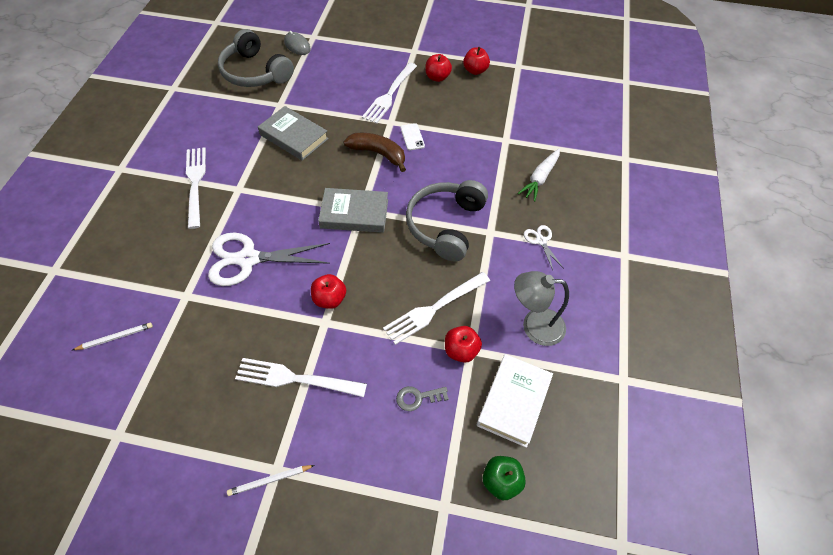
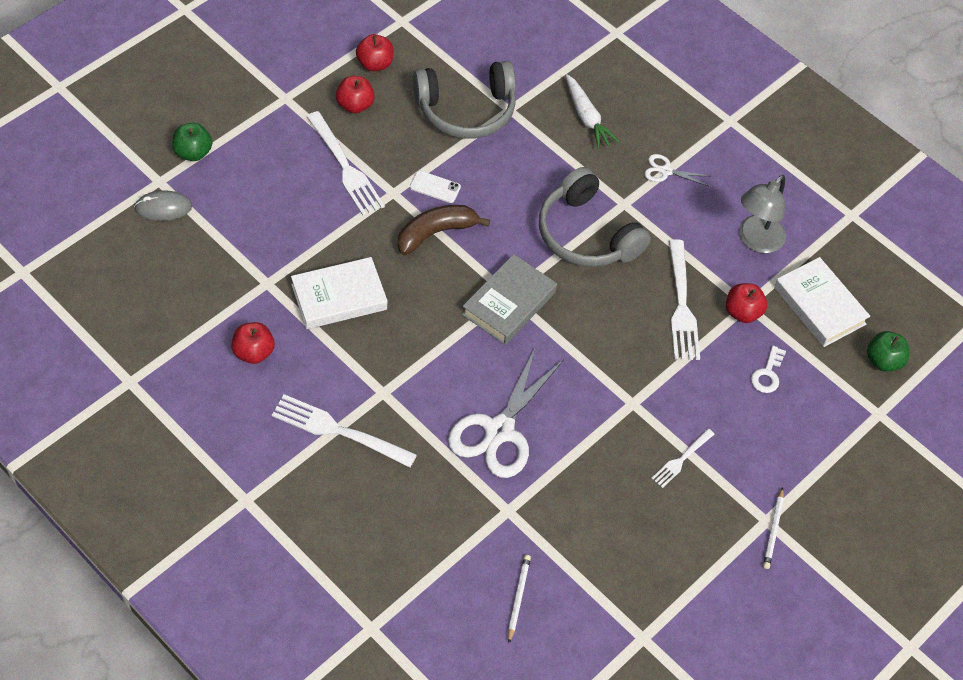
camera: 60 degrees left, 0 degrees up
grey headphones [218,29,294,87] -> grey headphones moved to [413,61,516,139]
white fork [235,358,367,397] -> white fork [651,429,715,488], size x0.56
grey book [258,106,329,161] -> white book [291,257,388,329]
red apple [311,274,346,309] -> red apple moved to [231,322,275,364]
grey key [396,386,449,411] -> white key [751,346,786,393]
none -> green apple [172,123,212,161]

